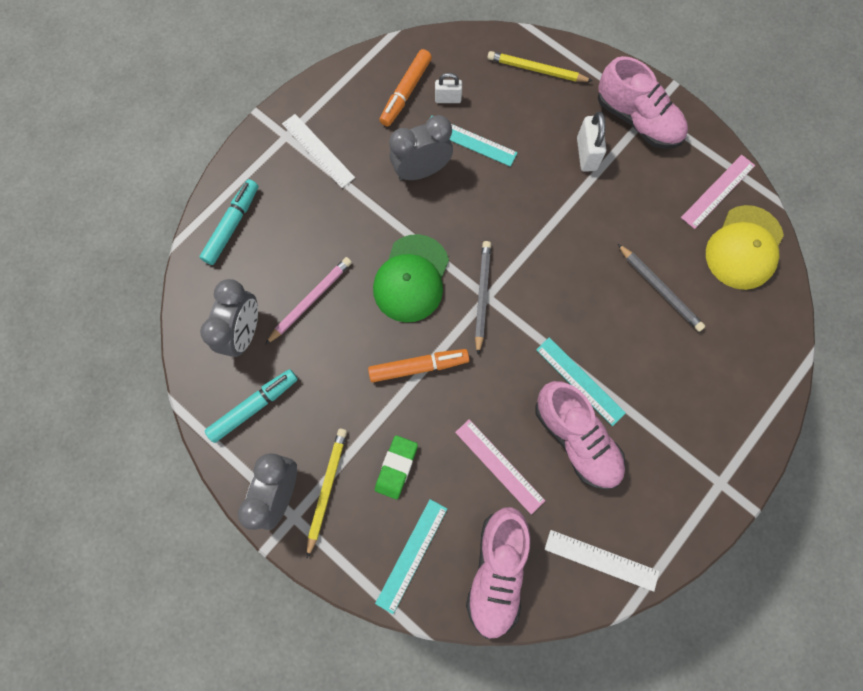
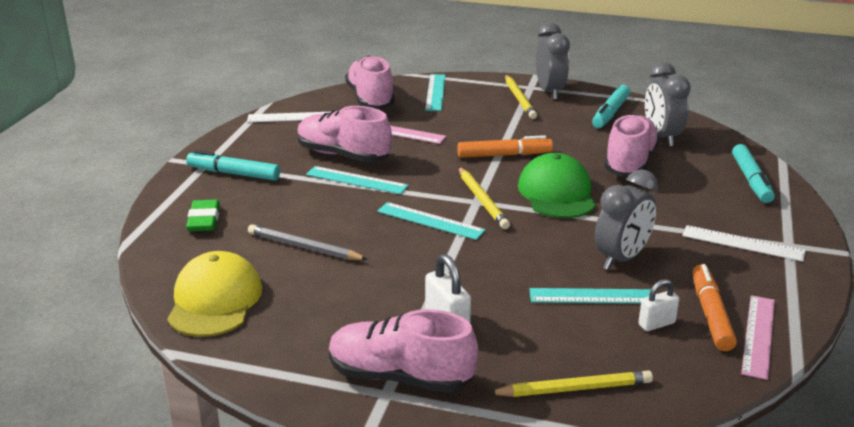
camera: 155 degrees right, 45 degrees down
pink pencil [265,257,352,345] -> pink shoe [604,114,660,177]
orange marker [368,349,469,382] -> orange marker turned 150 degrees counterclockwise [458,135,553,158]
green eraser [375,435,418,500] -> green eraser moved to [186,199,220,231]
grey pencil [475,241,491,354] -> yellow pencil [458,167,510,229]
pink ruler [681,155,755,229] -> pink ruler moved to [741,295,775,380]
none -> turquoise marker [186,150,280,181]
none -> turquoise ruler [377,202,486,240]

